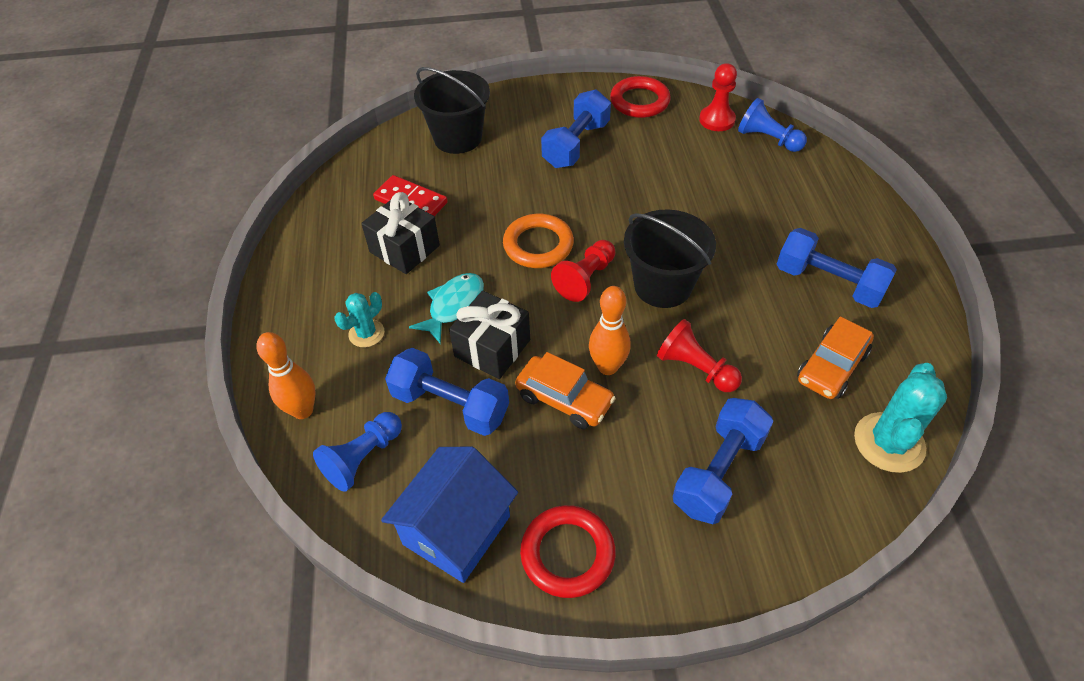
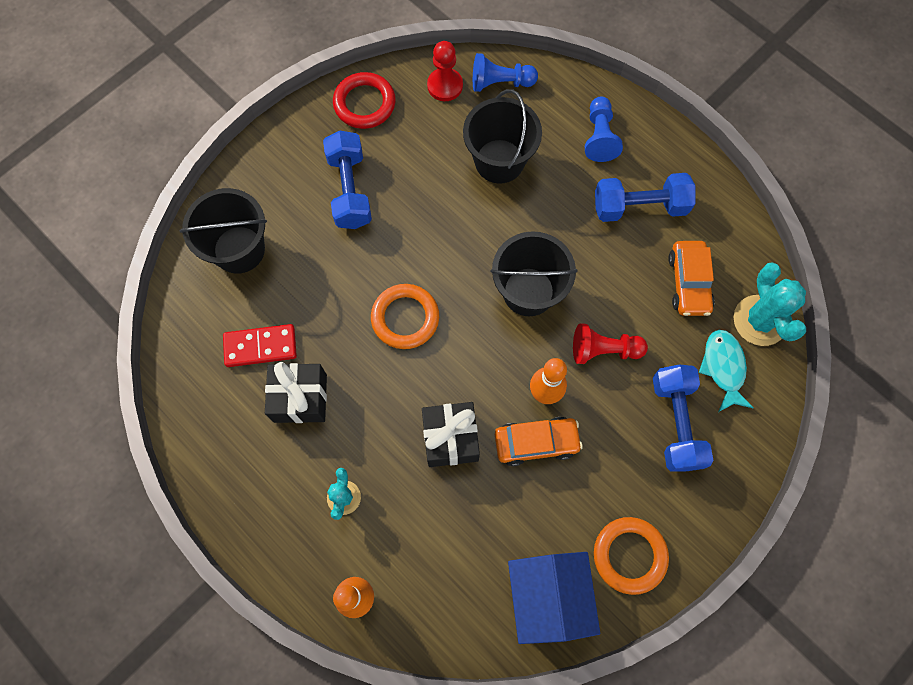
camera: 40 degrees left, 20 degrees up
blue pawn [313,412,402,492] -> blue pawn moved to [585,96,623,162]
blue dumbbell [385,348,509,436] -> none
turquoise fish [409,273,484,344] -> turquoise fish moved to [699,330,754,412]
red ring [520,505,616,598] -> orange ring [594,517,669,595]
red pawn [551,240,615,302] -> none
none -> black bucket [463,89,542,184]

